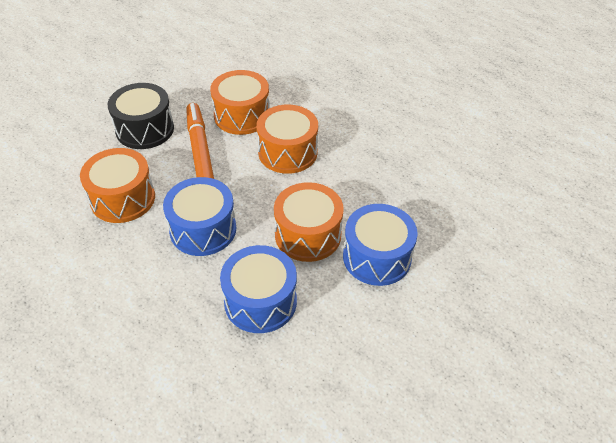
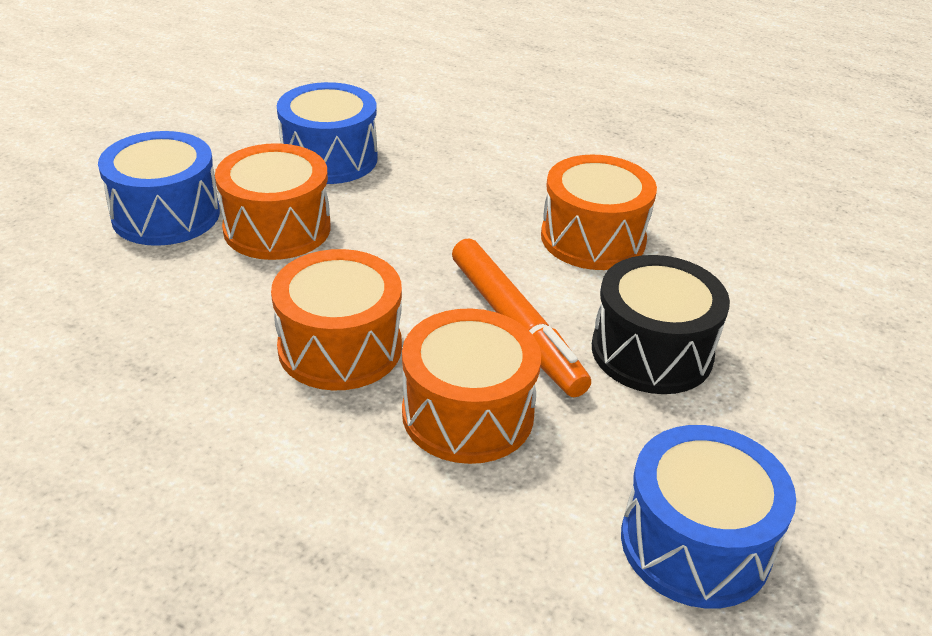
camera: 165 degrees right, 10 degrees down
blue drum [163,177,236,256] -> blue drum moved to [621,425,796,609]

